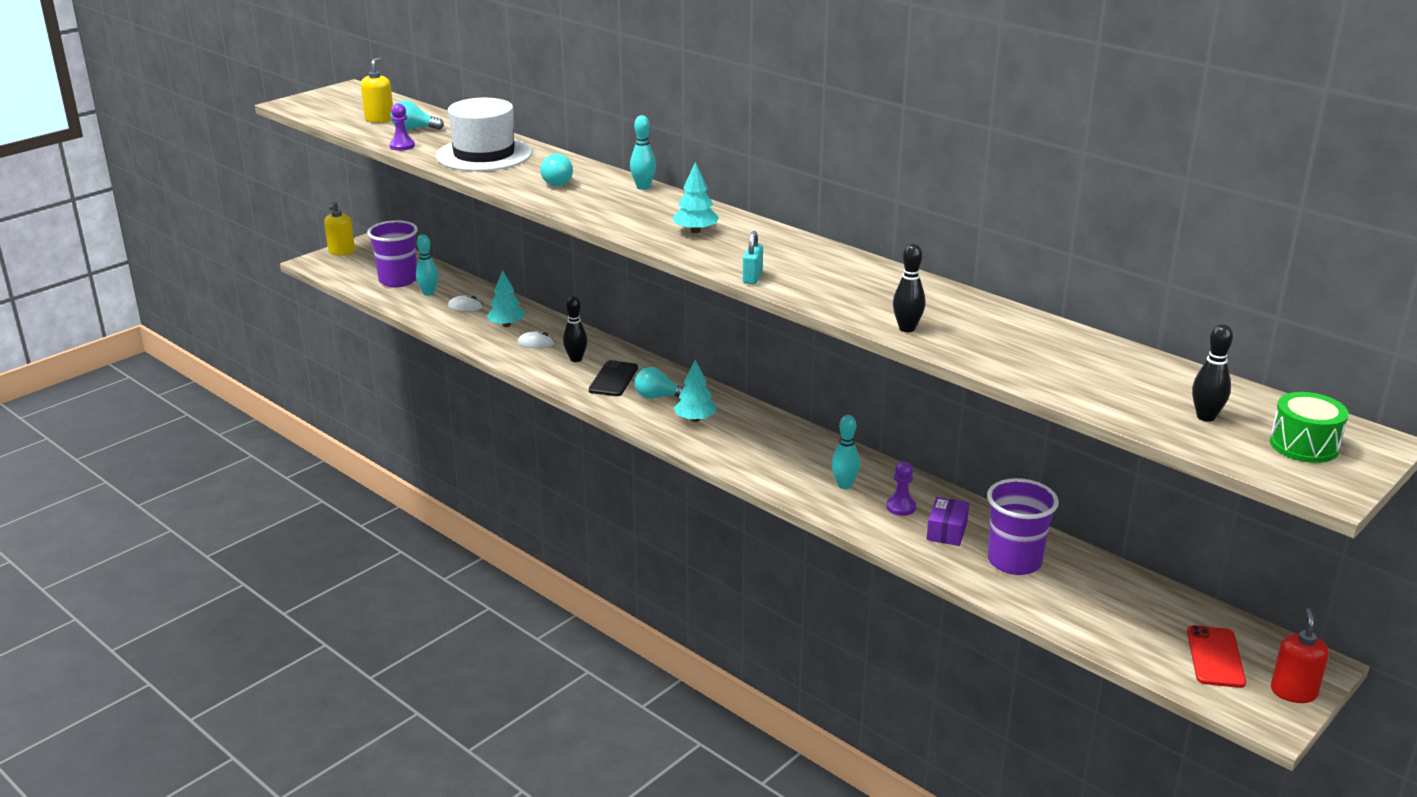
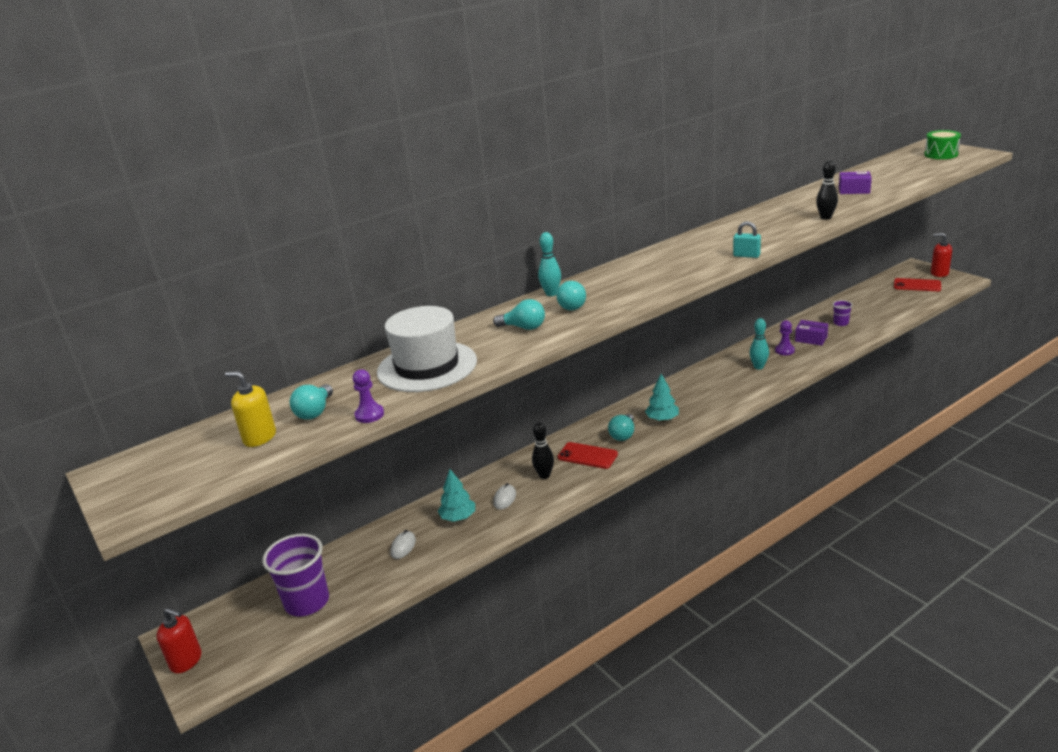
camera: 75 degrees left, 0 degrees up
yellow soap dispenser [324,201,355,255] -> red soap dispenser [157,608,201,673]
turquoise bowling pin [416,234,438,296] -> none
black phone [589,360,638,396] -> red phone [558,442,618,469]
turquoise tree [672,162,719,233] -> none
purple cup [987,478,1059,575] -> purple cup [833,300,853,326], size x0.47
black bowling pin [1192,324,1233,422] -> none
none -> turquoise light bulb [556,281,586,311]
none -> purple box [839,172,872,194]

